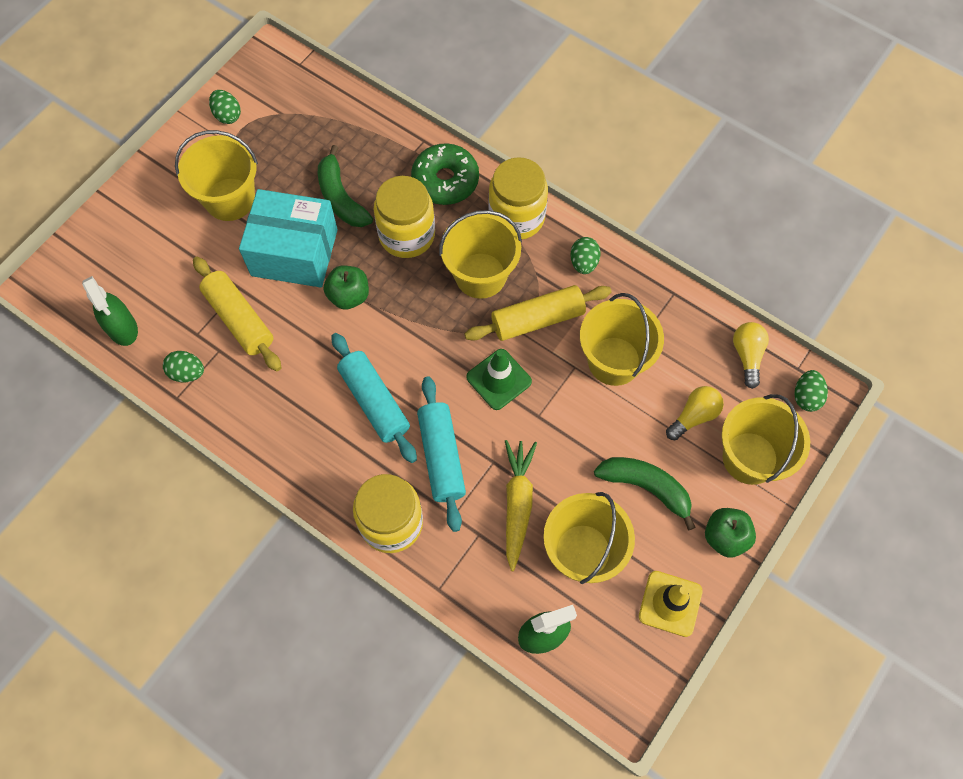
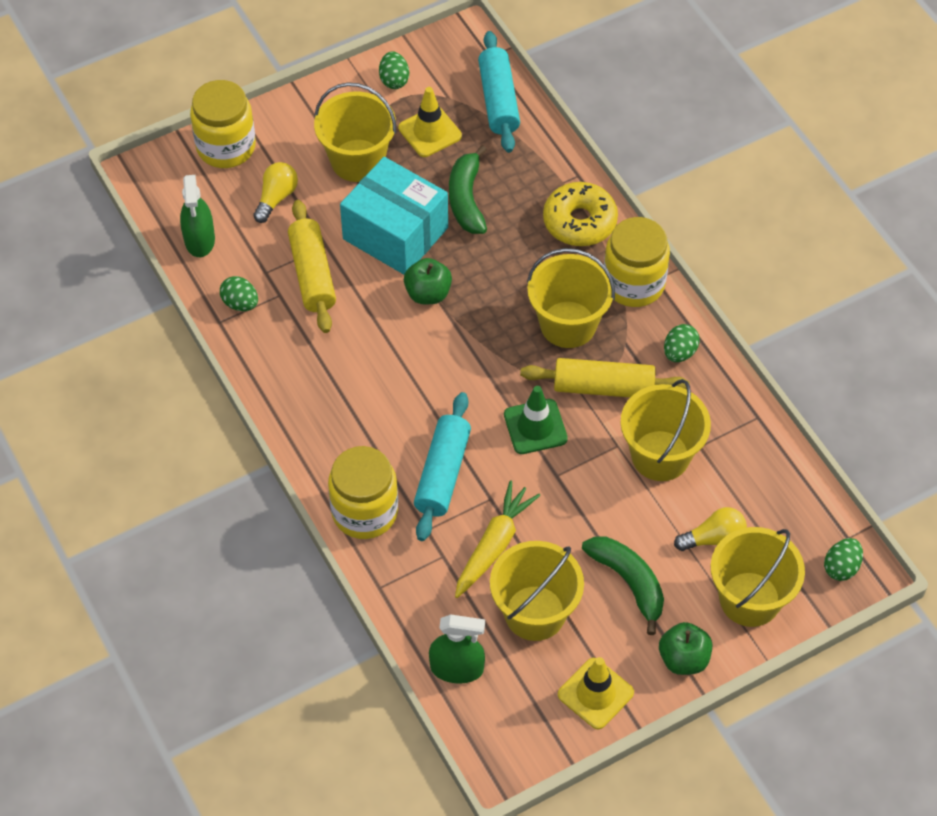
camera: 25 degrees right, 10 degrees down
turquoise rolling pin [331,333,417,463] -> turquoise rolling pin moved to [478,31,520,153]
yellow jar [374,176,435,258] -> yellow jar moved to [190,80,256,168]
green donut [411,143,479,205] -> yellow donut [543,182,618,246]
yellow light bulb [733,322,769,389] -> yellow light bulb moved to [253,162,298,223]
none -> yellow traffic cone [398,87,462,157]

